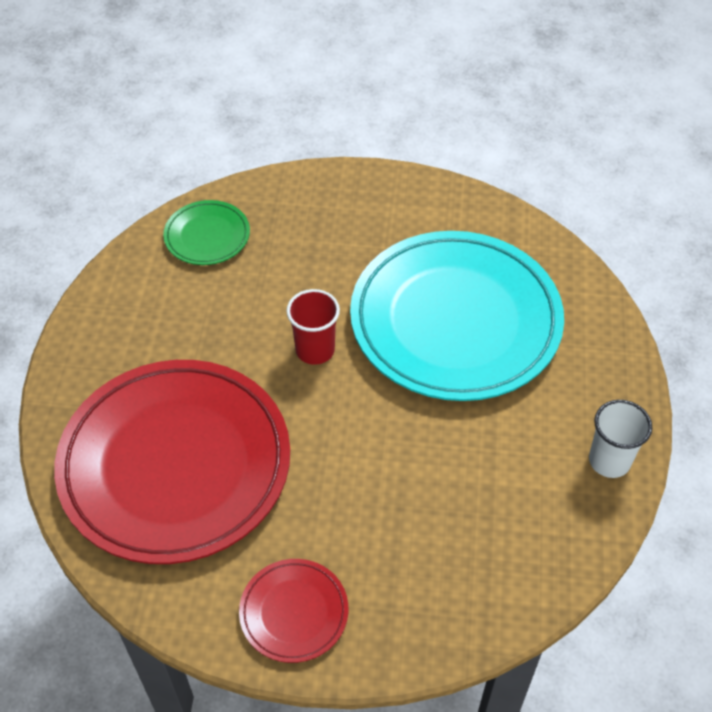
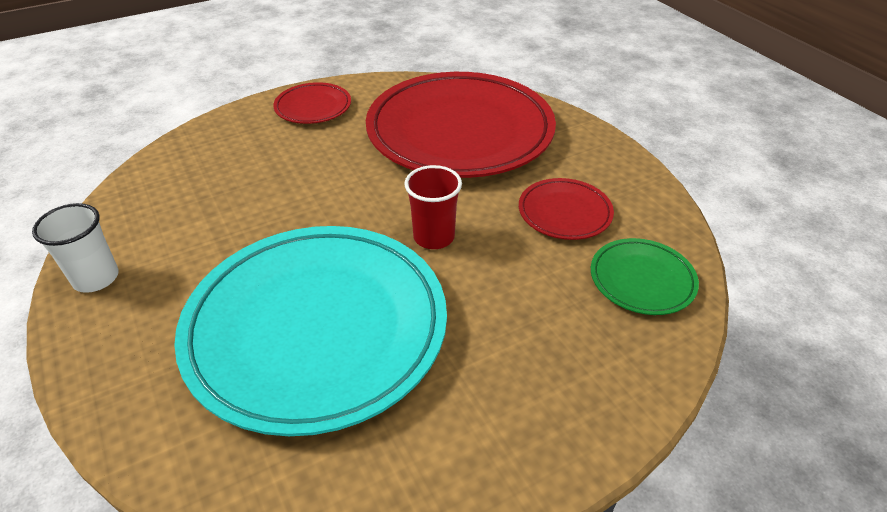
camera: 145 degrees right, 10 degrees down
none -> red plate [519,178,614,240]

